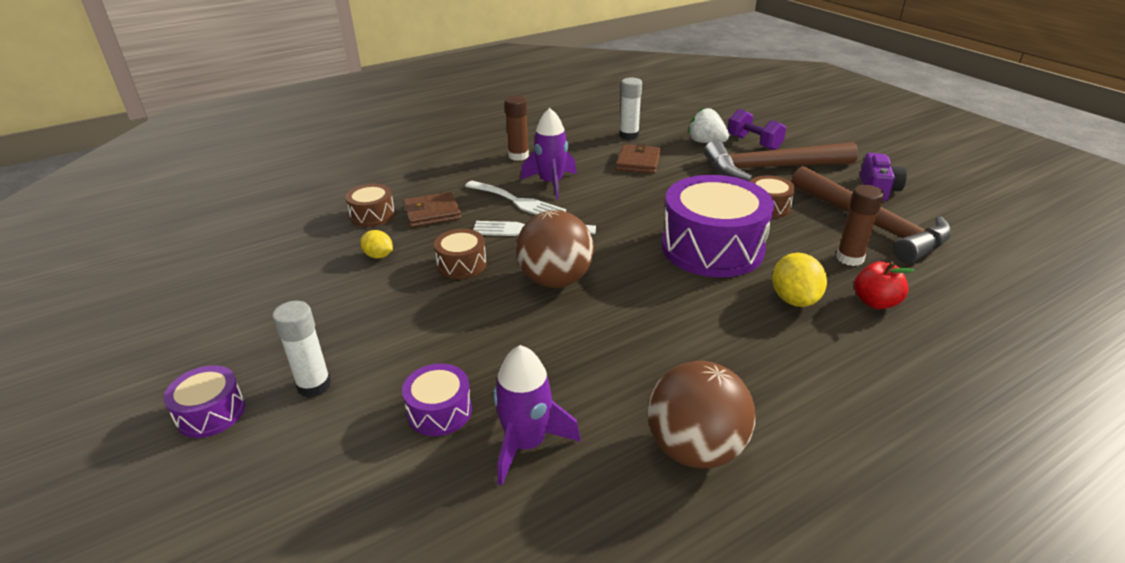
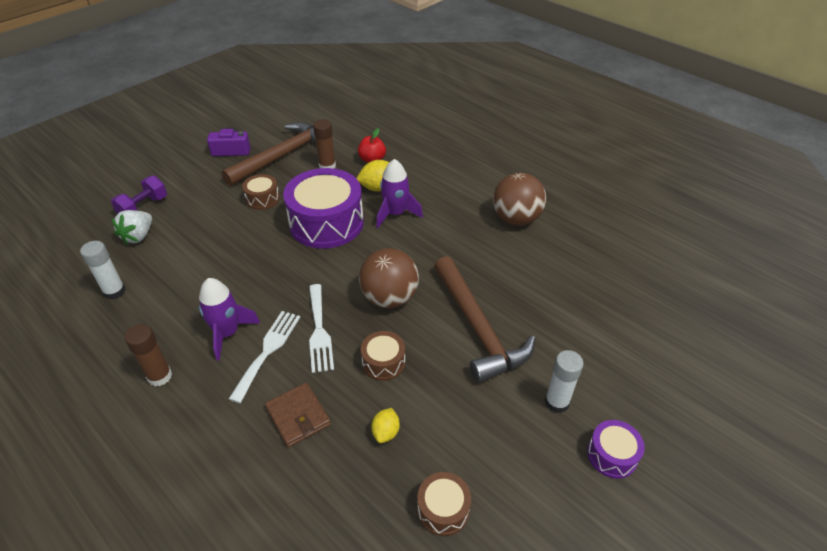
camera: 105 degrees left, 10 degrees up
brown drum [345,184,395,227] -> brown drum moved to [417,472,471,536]
purple drum [402,363,472,436] -> none
purple rocket [493,345,581,485] -> purple rocket moved to [376,159,423,228]
brown wallet [616,144,661,174] -> none
brown hammer [704,140,858,182] -> brown hammer moved to [434,256,535,383]

